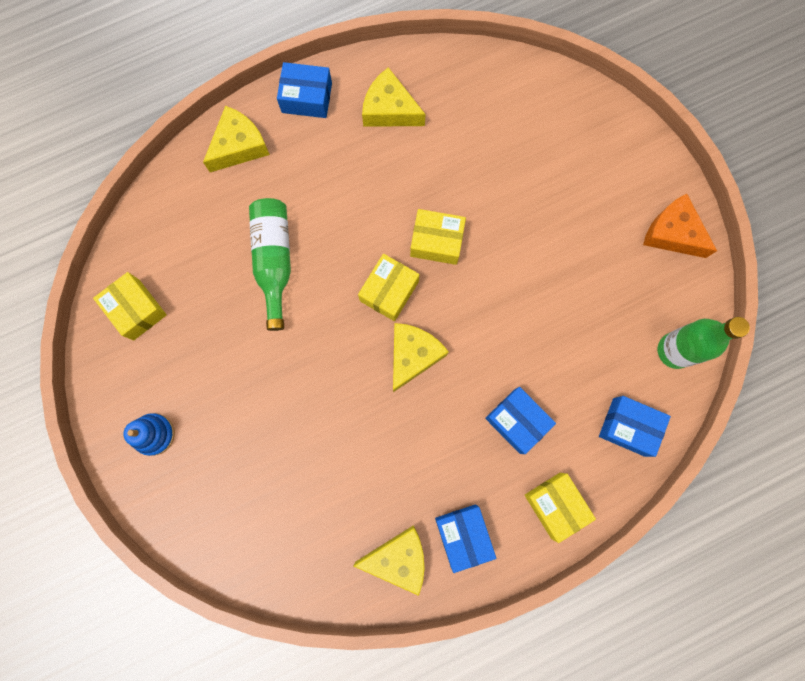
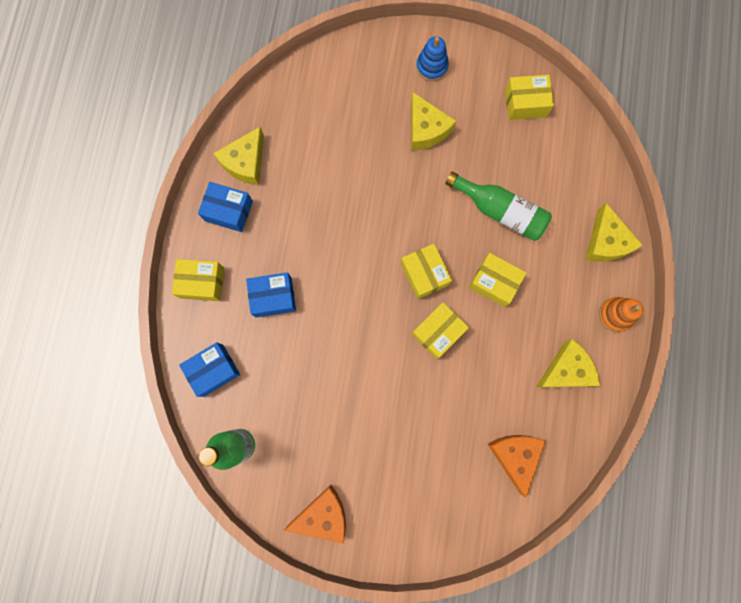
camera: 125 degrees right, 0 degrees up
blue box [277,62,332,118] -> orange stacking toy [599,297,643,332]
yellow cheese [393,323,449,392] -> yellow cheese moved to [411,92,456,151]
none -> yellow box [469,253,526,307]
none -> orange cheese [488,435,546,498]

